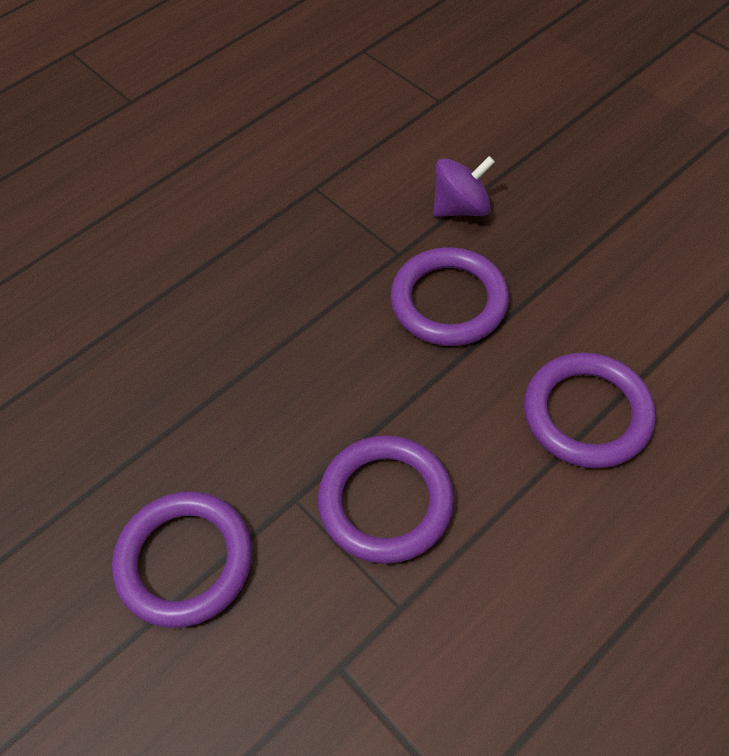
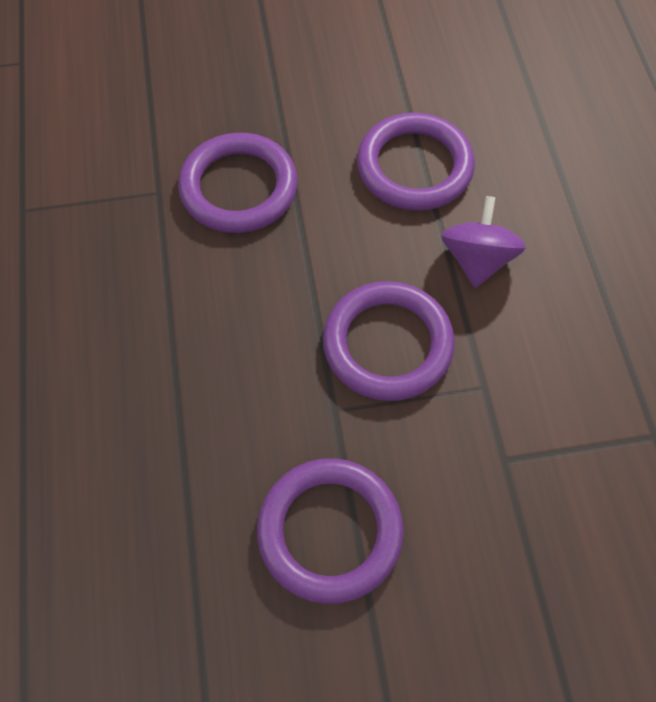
camera: 60 degrees left, 5 degrees up
purple spinning top [433,156,495,217] -> purple spinning top moved to [441,196,526,288]

